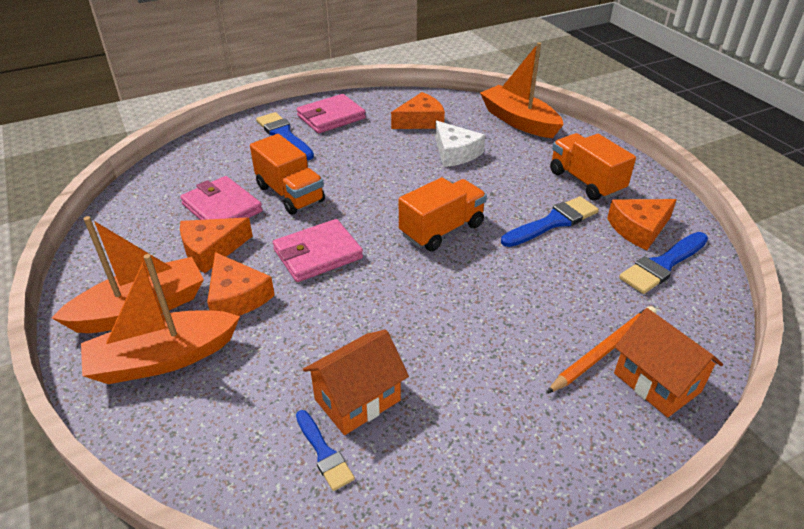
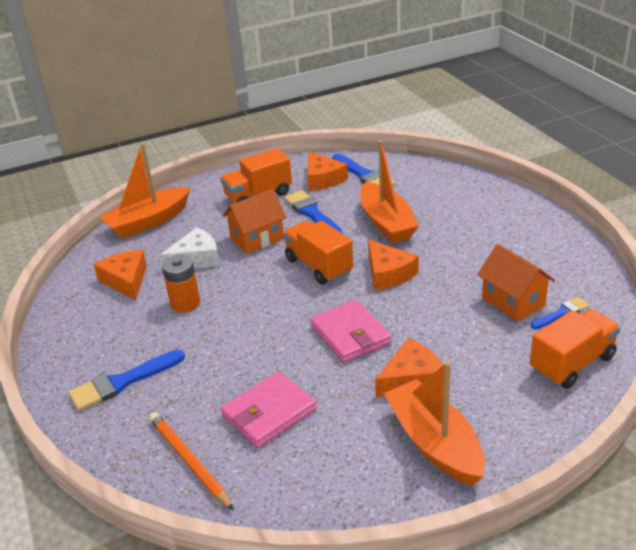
camera: 85 degrees left, 5 degrees down
orange boat [81,254,240,384] -> orange boat moved to [360,140,419,243]
orange cheese [180,218,253,273] -> orange cheese moved to [368,240,419,290]
orange truck [250,134,325,215] -> orange truck moved to [530,309,620,389]
pink wallet [296,94,366,133] -> none
orange pencil [546,306,657,394] -> orange pencil moved to [149,412,234,510]
orange house [614,308,723,417] -> orange house moved to [223,189,287,254]
none -> orange battery [162,255,200,313]

